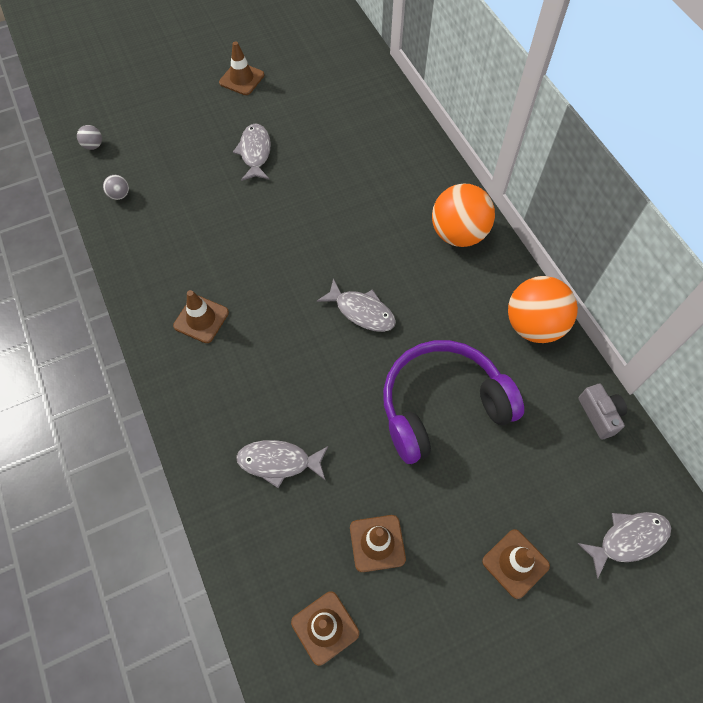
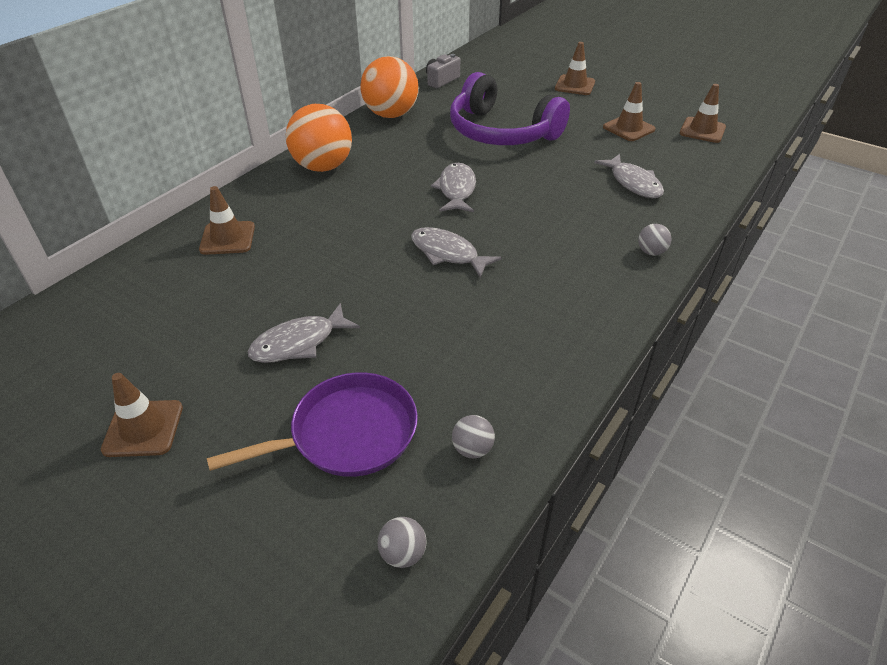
camera: 120 degrees left, 20 degrees down
brown traffic cone [173,290,229,343] -> brown traffic cone moved to [199,186,255,255]
grey fish [577,512,671,579] -> grey fish moved to [411,227,502,278]
none -> purple pan [207,372,418,477]
none -> grey ball [638,224,671,256]

